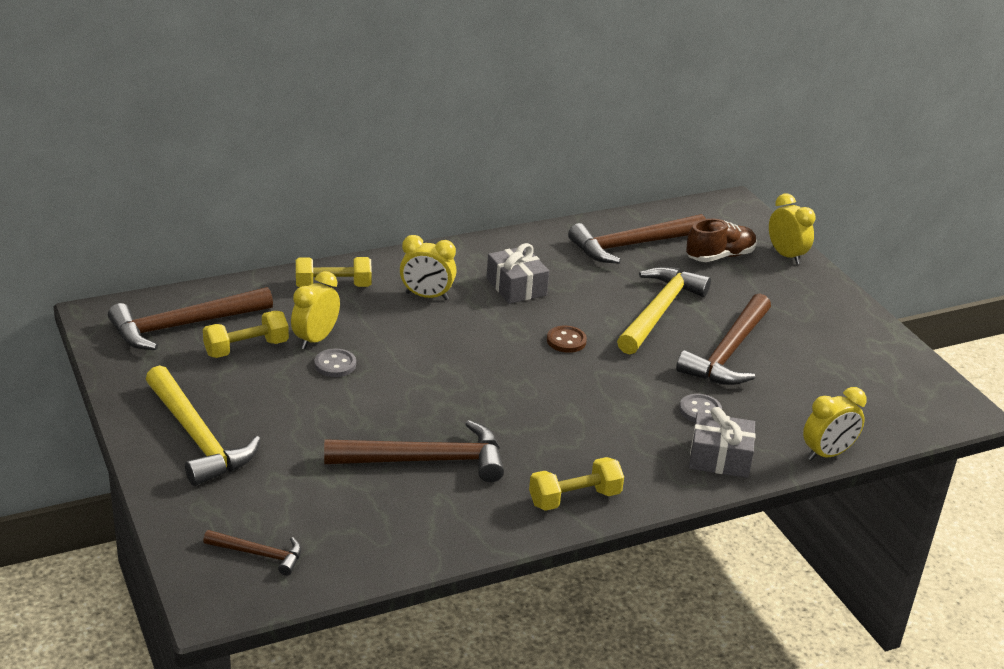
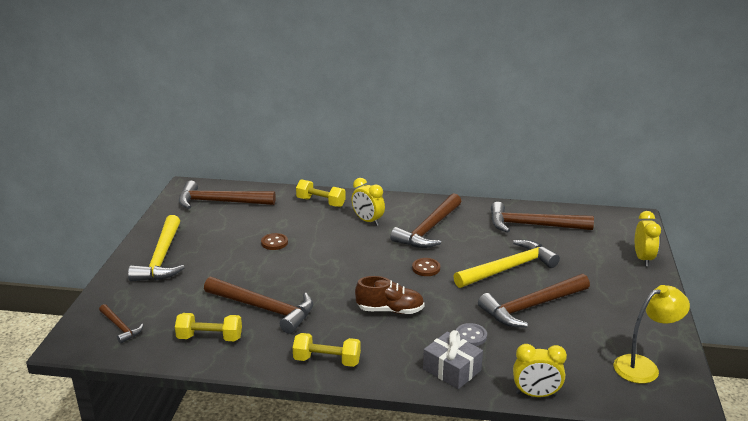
camera: 35 degrees right, 5 degrees down
yellow dumbbell [203,311,289,358] -> yellow dumbbell moved to [175,313,242,341]
yellow clock [291,271,340,349] -> none
grey button [314,349,356,377] -> brown button [261,233,288,250]
grey gift [486,243,549,304] -> brown hammer [390,193,462,248]
brown shoe [686,219,757,262] -> brown shoe moved to [355,276,424,314]
none -> yellow lamp [614,285,690,383]

